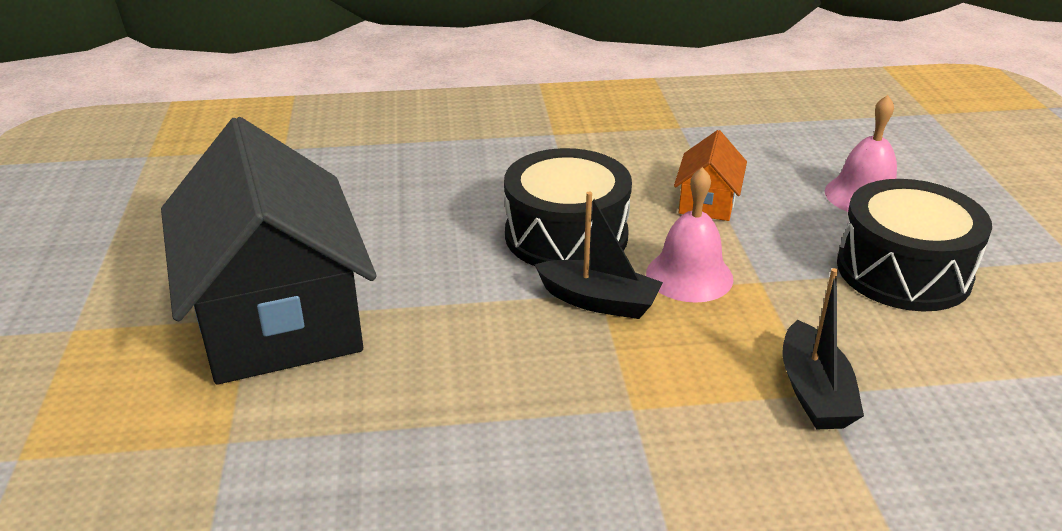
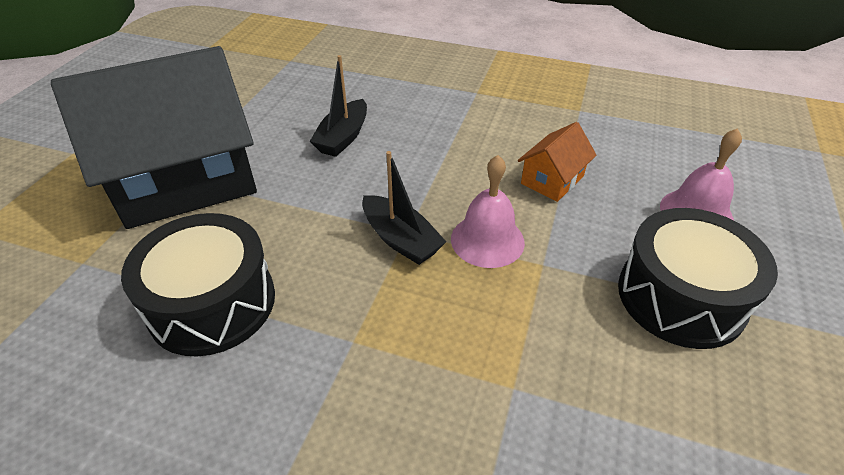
camera: 25 degrees right, 10 degrees up
black house [161,117,376,384] -> black house turned 60 degrees clockwise [51,46,257,229]
black drum [504,148,632,266] -> black drum moved to [121,213,275,357]
black boat [782,268,864,430] -> black boat moved to [310,55,367,157]

